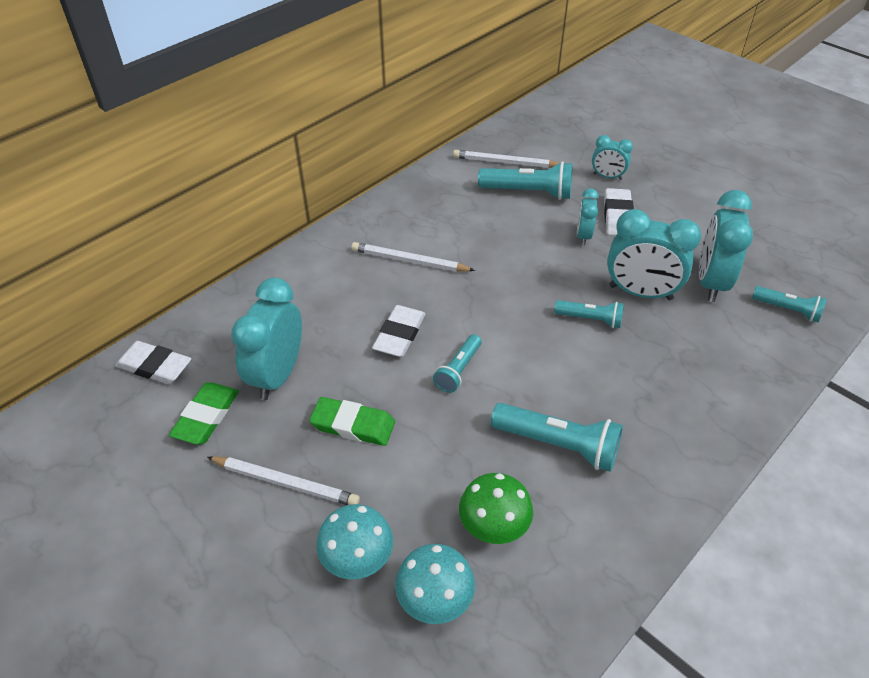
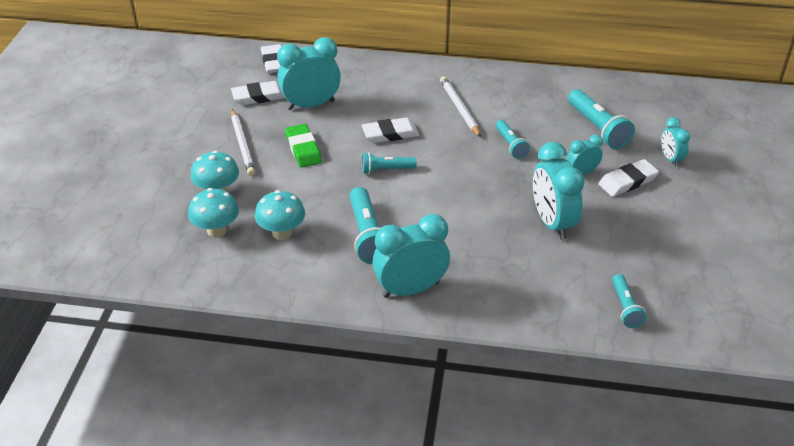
camera: 55 degrees right, 5 degrees down
green eraser [169,382,239,445] -> white eraser [231,81,285,105]
white pencil [453,150,559,168] -> none
green mushroom [459,473,533,544] -> turquoise mushroom [255,190,305,240]
turquoise flashlight [554,300,624,328] -> turquoise flashlight moved to [496,120,530,159]
turquoise clock [699,190,753,302] -> turquoise clock moved to [372,214,450,298]

